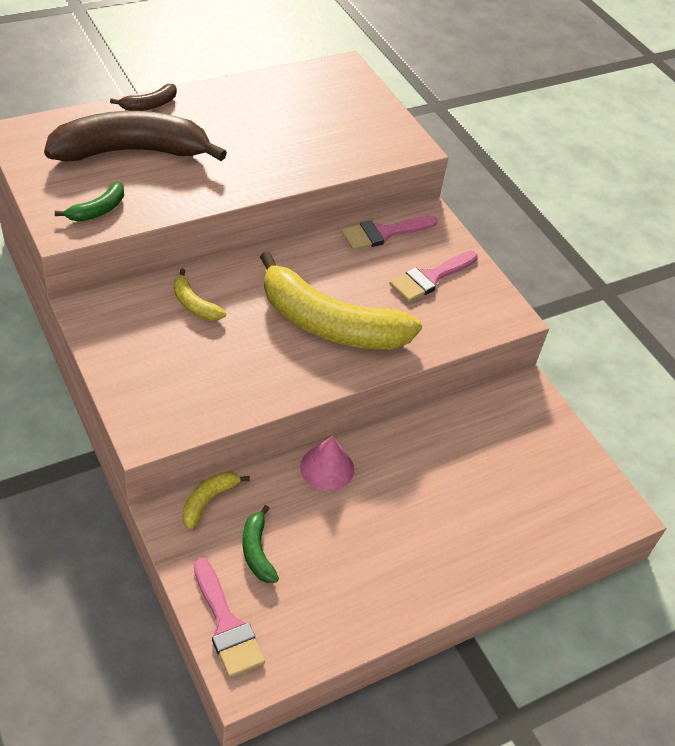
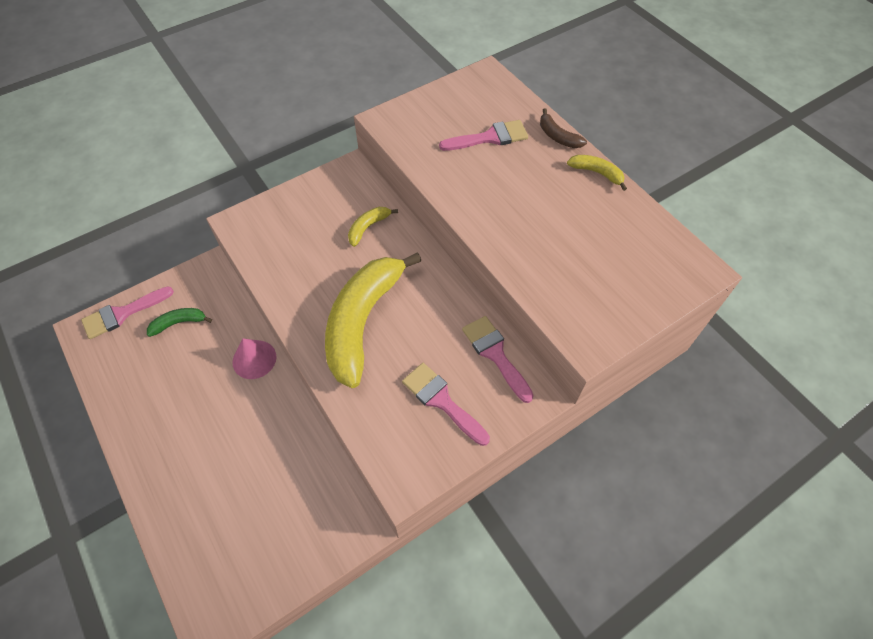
camera: 90 degrees right, 10 degrees up
brown banana [44,111,227,162] -> pink brush [439,120,528,151]
green banana [55,182,124,221] -> none
yellow banana [182,472,250,530] -> yellow banana moved to [567,155,627,191]

